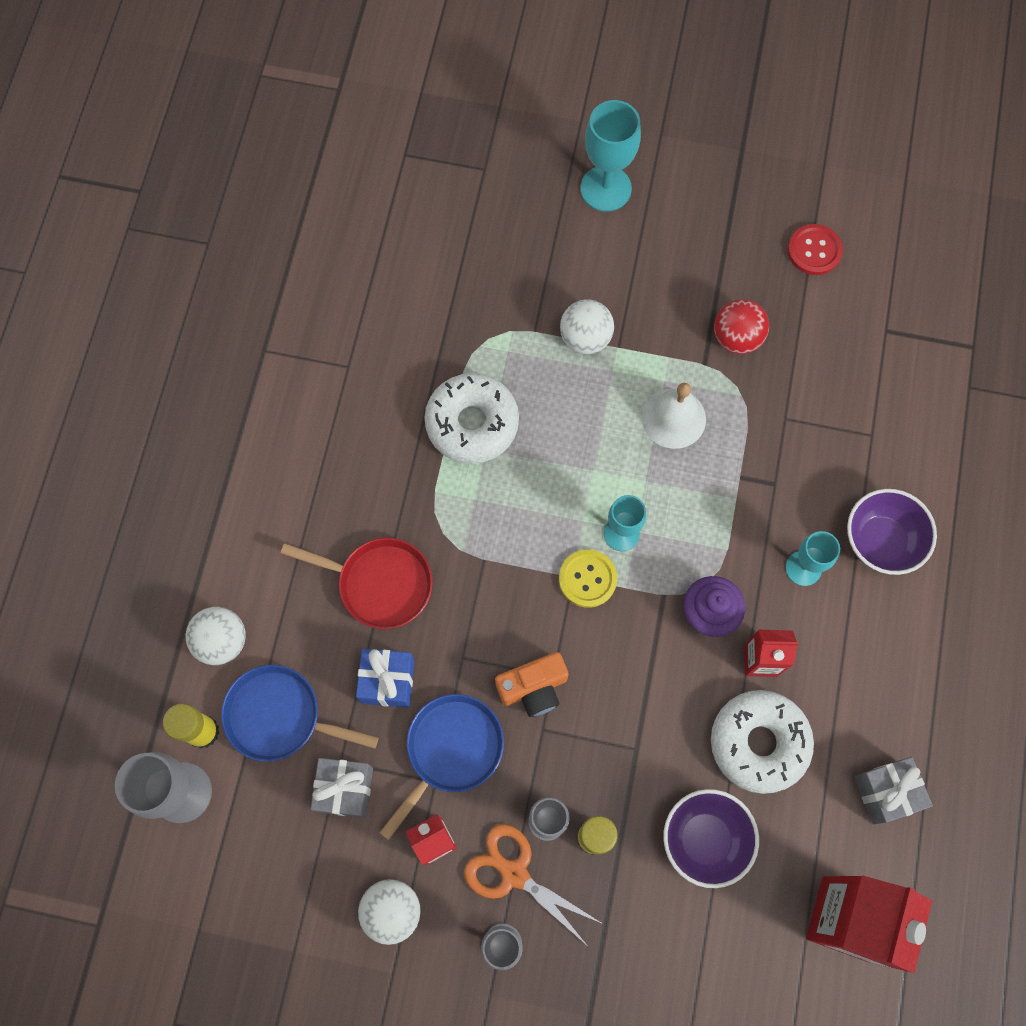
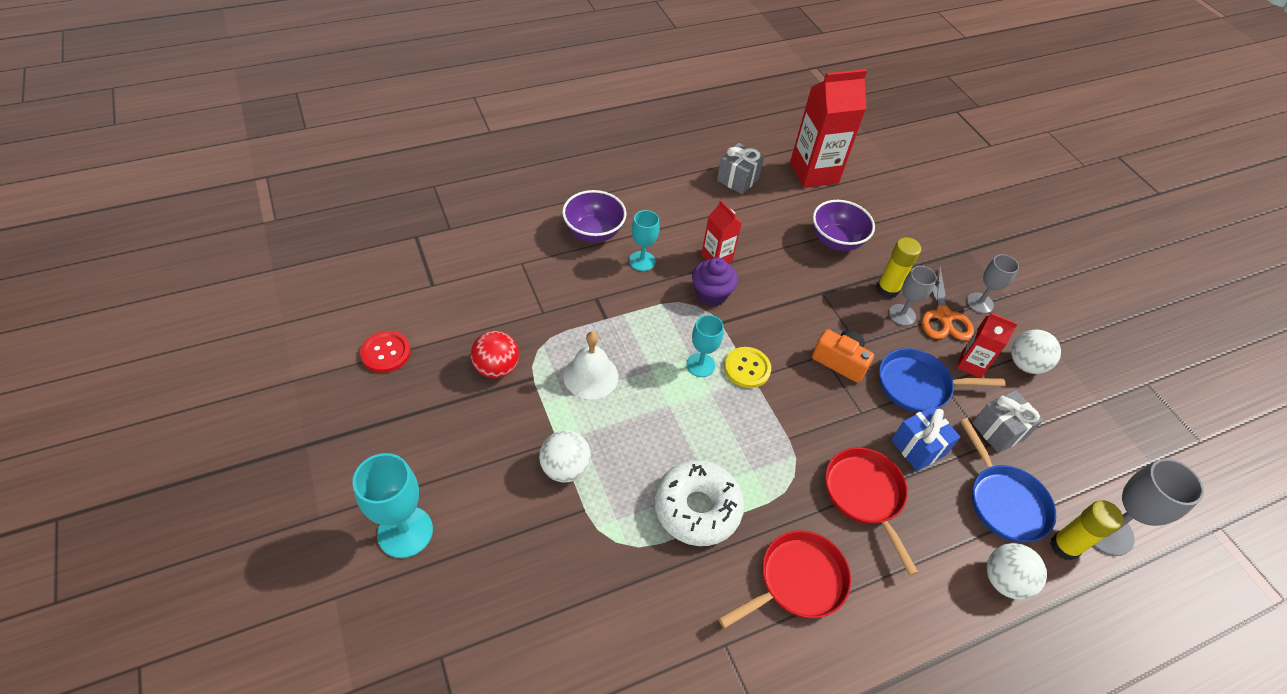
camera: 130 degrees left, 20 degrees down
white donut [711,690,814,794] -> none
none -> red pan [718,530,851,628]

